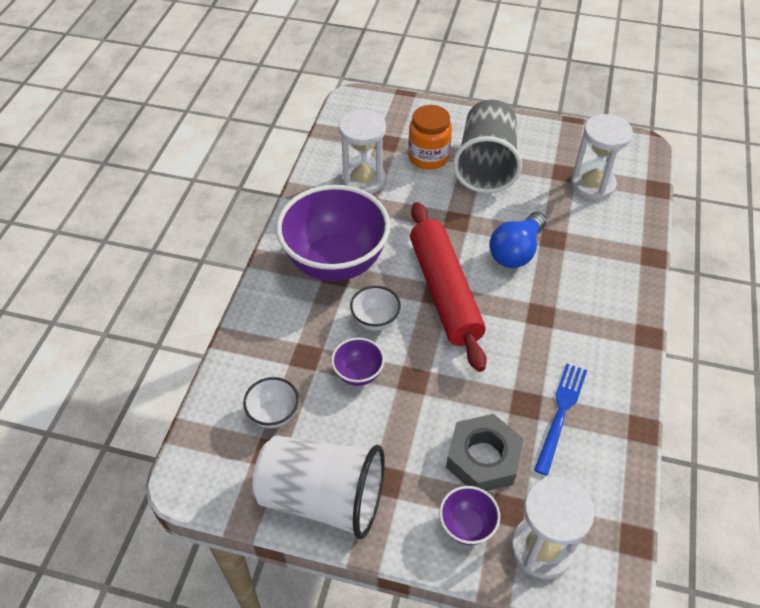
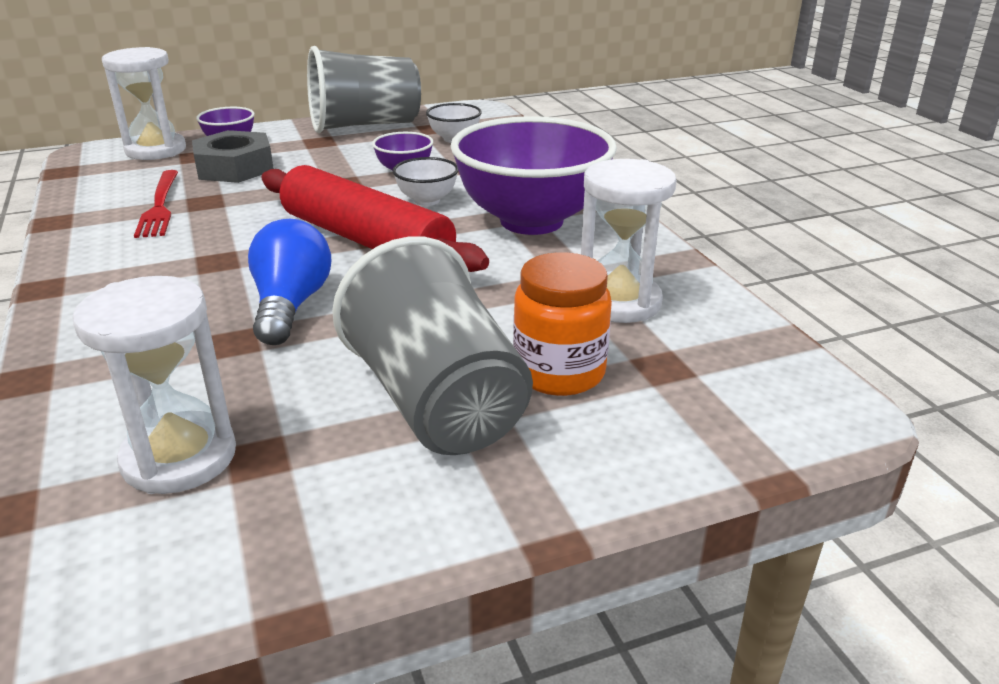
camera: 145 degrees right, 20 degrees down
white cup [253,435,385,539] -> grey cup [307,46,421,133]
blue fork [534,363,587,476] -> red fork [134,170,178,238]

